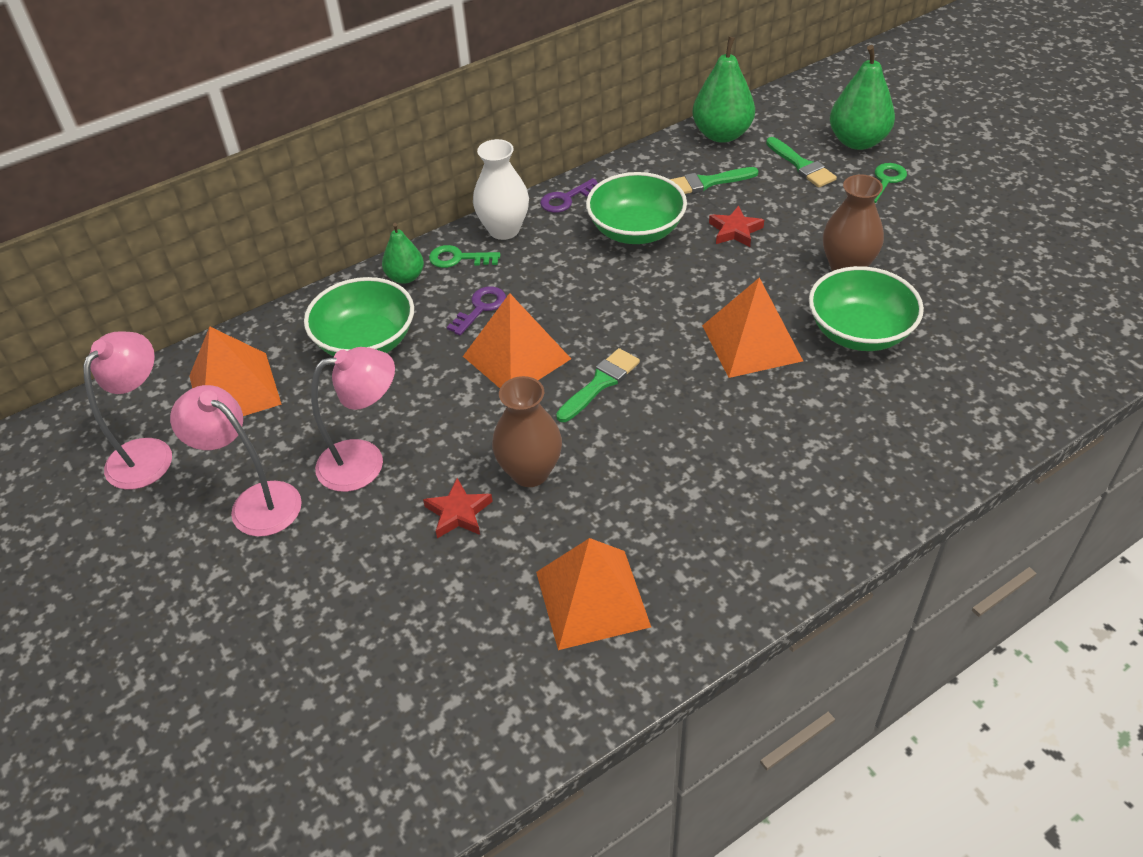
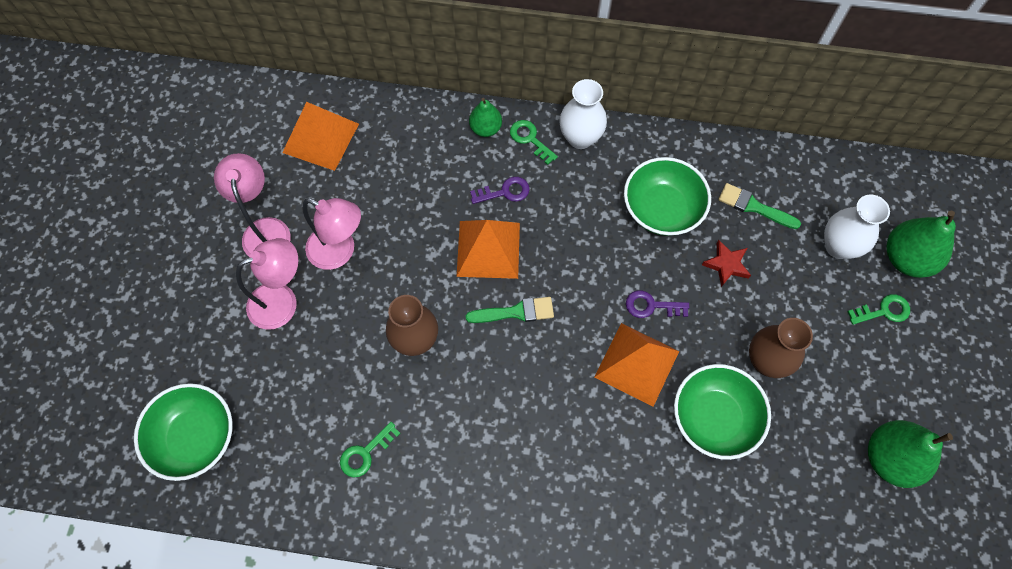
camera: 40 degrees right, 20 degrees up
pink lamp [83,331,172,490] -> pink lamp moved to [236,238,298,330]
green bowl [304,277,414,356] -> green bowl moved to [134,383,233,481]
red star [423,478,493,538] -> none
orange pyramid [536,538,651,650] -> green key [340,422,401,477]
purple key [540,178,598,213] -> purple key moved to [626,291,689,318]
green pear [692,37,755,143] -> green pear moved to [868,420,953,488]
green brush [766,137,837,188] -> white vase [824,195,890,259]

